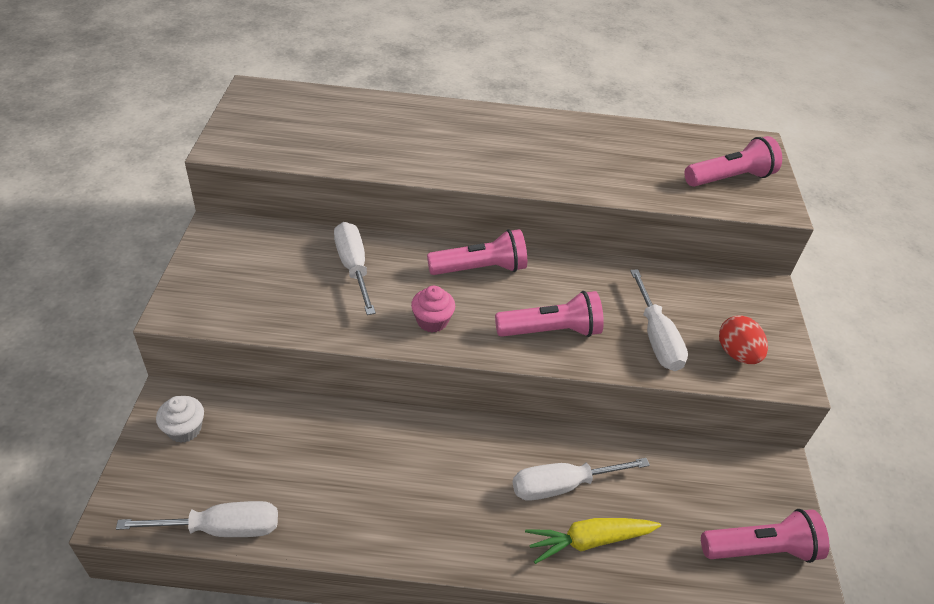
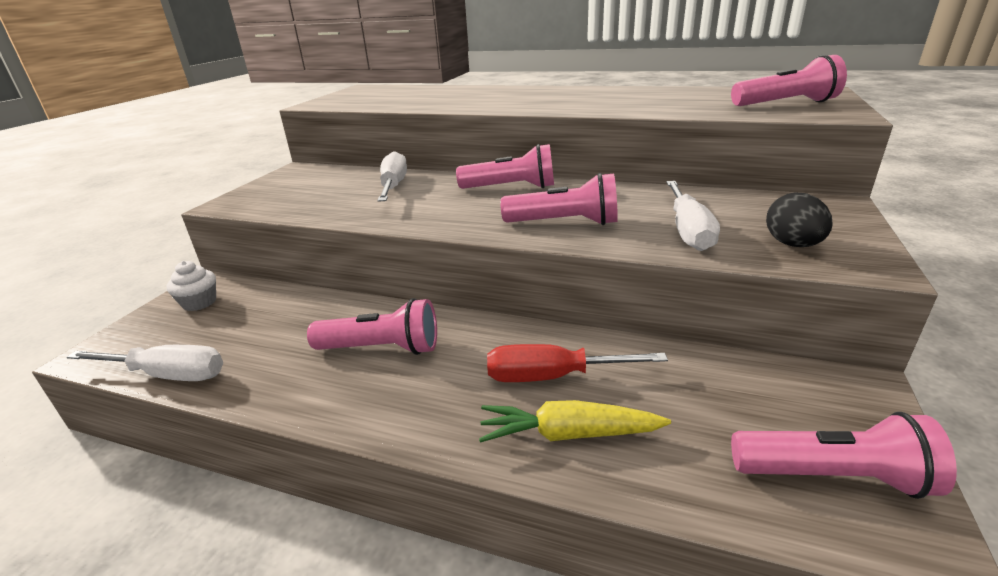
camera: 20 degrees right, 15 degrees down
pink cupcake [411,286,455,333] -> none
white screwdriver [512,458,650,501] -> red screwdriver [487,344,668,382]
red egg [719,315,768,364] -> black egg [766,193,833,247]
none -> pink flashlight [307,298,437,355]

